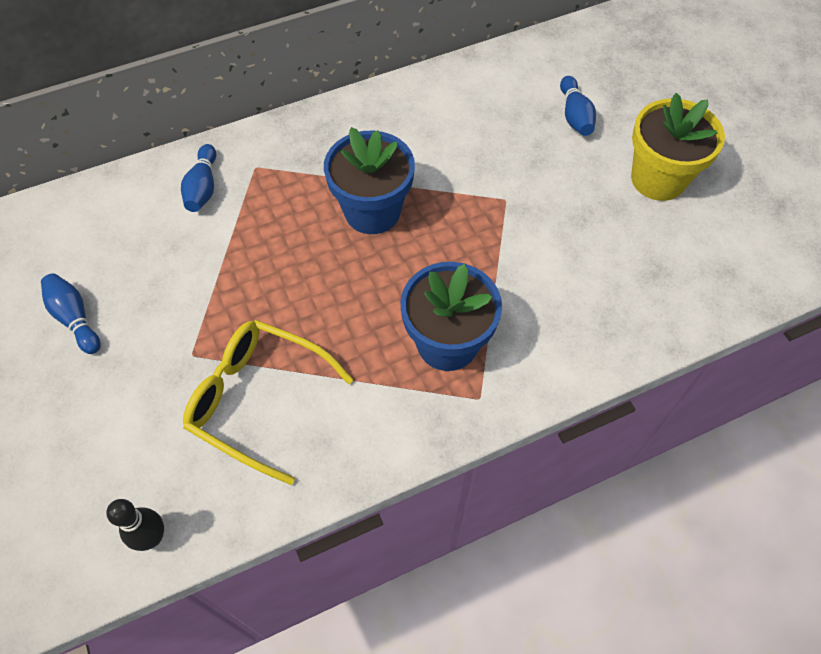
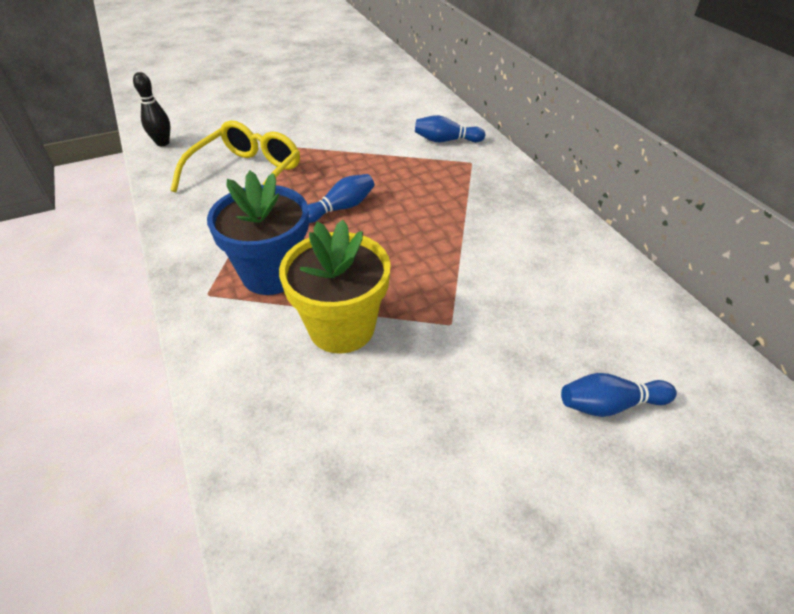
camera: 90 degrees right, 15 degrees down
blue bowling pin [41,273,101,354] -> blue bowling pin moved to [308,174,374,223]
blue flower pot [324,127,415,234] -> none
yellow flower pot [631,93,725,201] -> yellow flower pot moved to [279,220,391,354]

